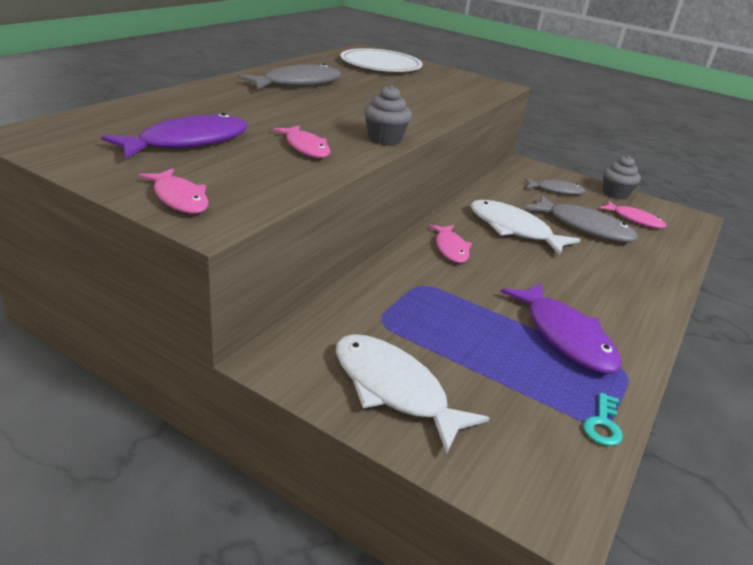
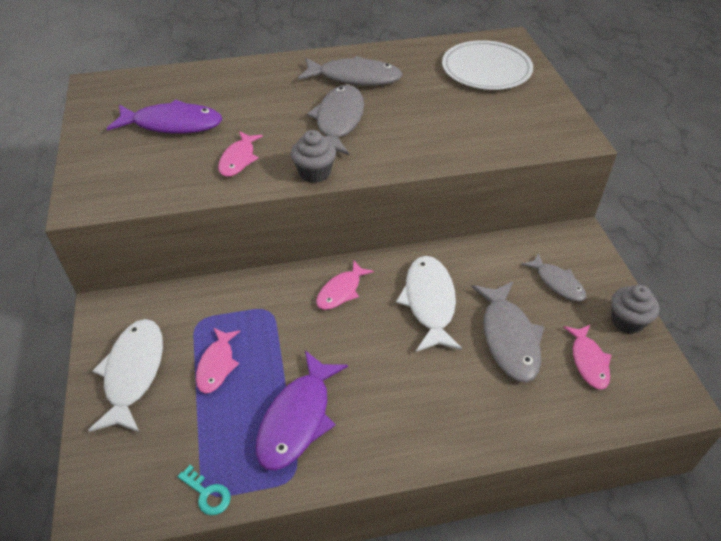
camera: 50 degrees right, 15 degrees up
pink fish [139,168,208,214] -> pink fish moved to [196,328,240,394]
turquoise key [583,393,623,446] -> turquoise key turned 120 degrees counterclockwise [178,465,231,515]
none -> grey fish [307,85,364,155]

